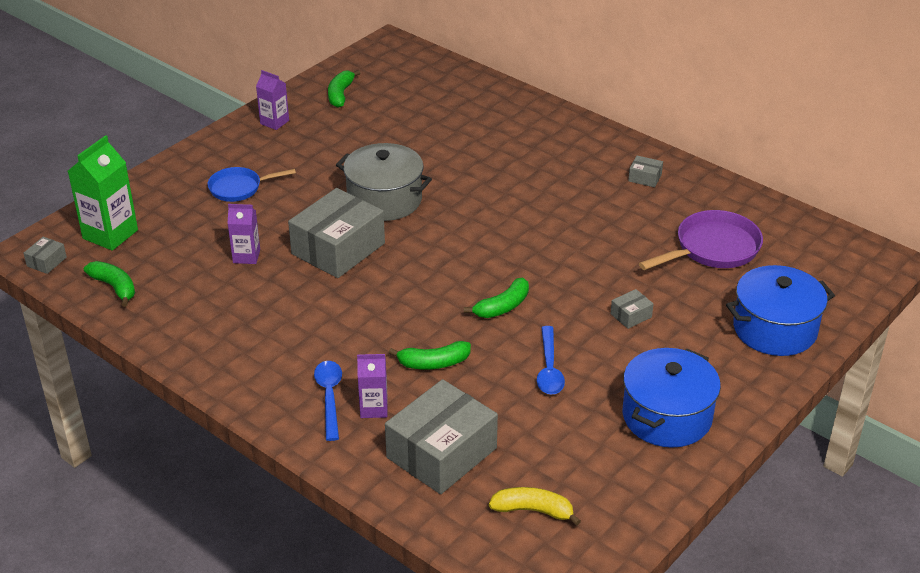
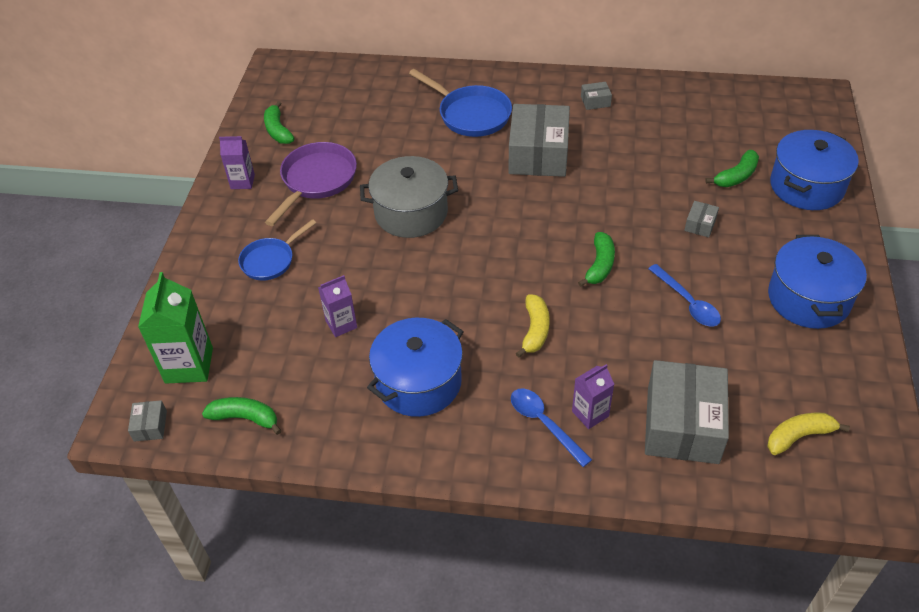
camera: 30 degrees left, 10 degrees up
grey box [288,188,385,278] -> grey box moved to [509,104,570,177]
green banana [389,341,471,369] -> green banana moved to [705,150,759,187]
purple pan [639,210,763,270] -> purple pan moved to [265,142,357,226]
none -> blue pot [367,318,464,417]
none -> blue pan [409,69,512,137]
none -> yellow banana [516,295,550,357]

